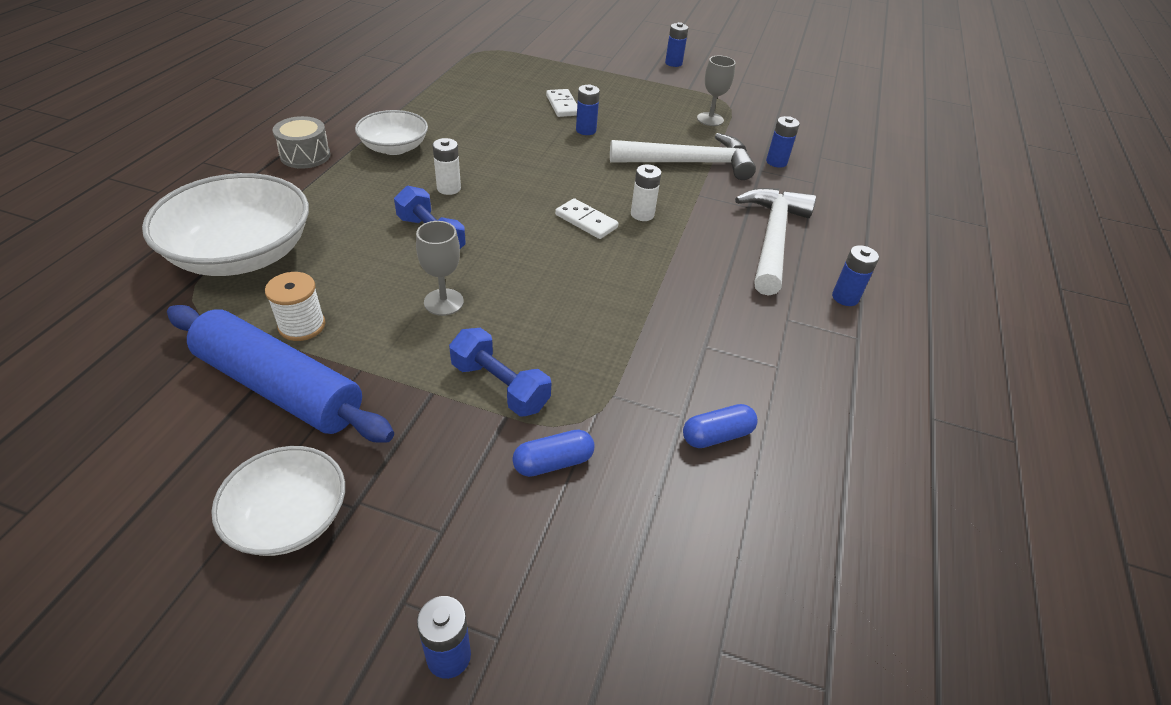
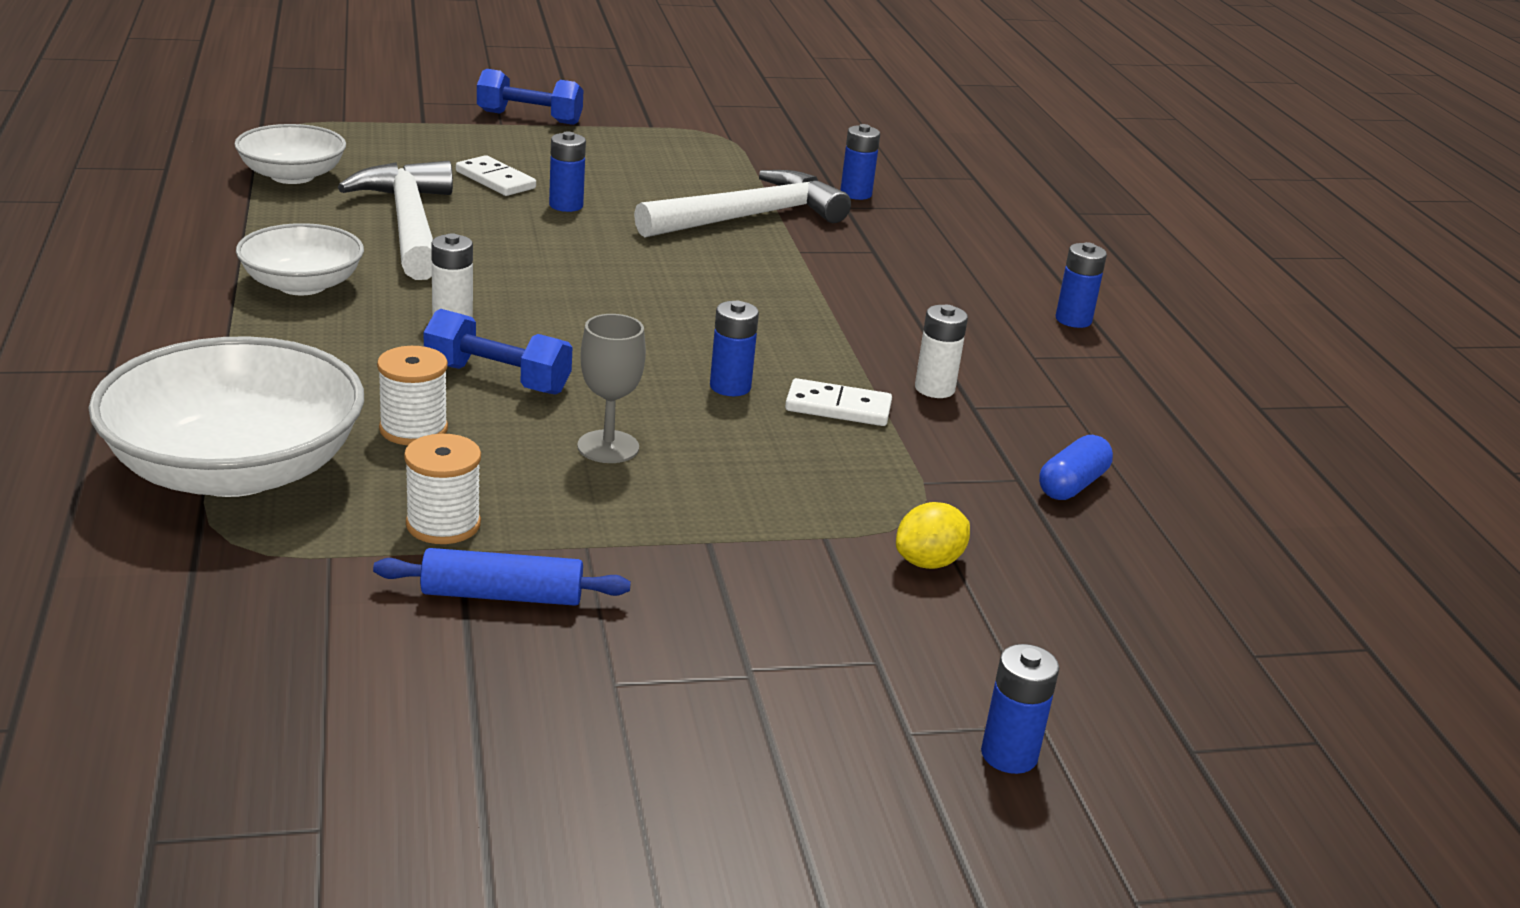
camera: 30 degrees left, 15 degrees down
blue rolling pin [167,305,394,443] -> blue rolling pin [373,548,631,606], size x0.54
white bowl [211,446,345,556] -> white bowl moved to [234,124,346,184]
grey drum [273,116,331,169] -> none
blue dumbbell [449,328,551,417] -> blue dumbbell moved to [477,69,583,125]
blue capsule [512,429,595,477] -> yellow lemon [896,502,970,569]
white domino [555,198,618,239] -> white domino moved to [785,378,892,426]
white battery [631,164,661,221] -> white battery moved to [915,305,968,398]
blue battery [665,22,688,67] -> blue battery moved to [710,301,759,396]
grey goblet [697,56,736,126] -> none
white hammer [735,188,816,296] -> white hammer moved to [338,161,453,280]
none -> white spool [377,346,448,445]

